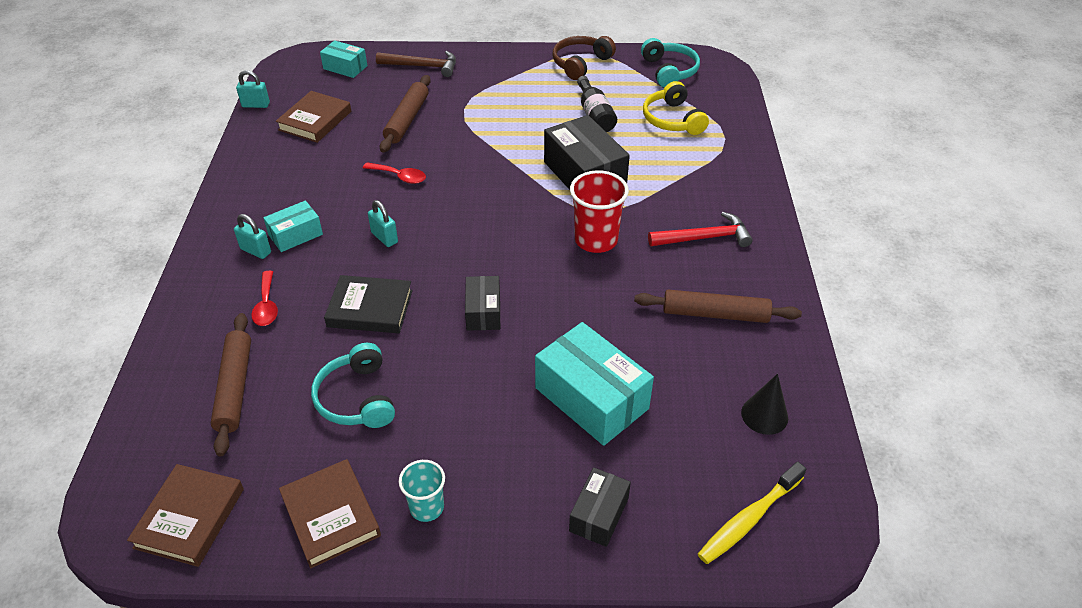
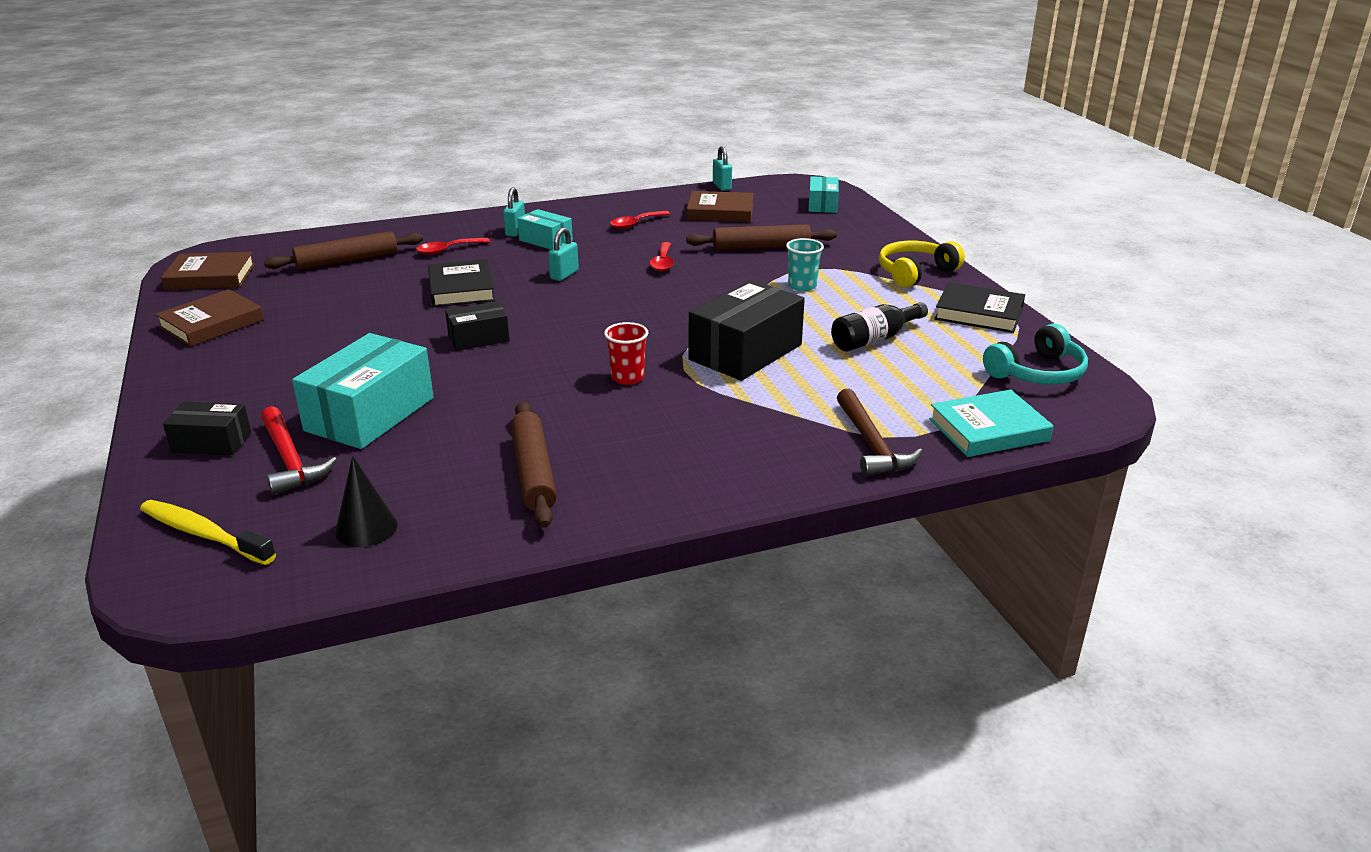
camera: 70 degrees right, 15 degrees down
turquoise headphones [311,343,395,428] -> none
brown hammer [376,51,456,77] -> brown hammer moved to [837,389,923,477]
turquoise cup [399,460,445,522] -> turquoise cup moved to [786,238,824,291]
brown headphones [553,36,616,80] -> black book [934,282,1025,333]
red cup [570,170,629,253] -> red cup [604,322,648,385], size x0.61
yellow headphones [643,81,709,135] -> yellow headphones moved to [879,241,965,288]
red hammer [648,212,753,247] -> red hammer moved to [261,406,337,495]
none -> red spoon [610,211,670,229]
none -> turquoise book [929,389,1054,457]

